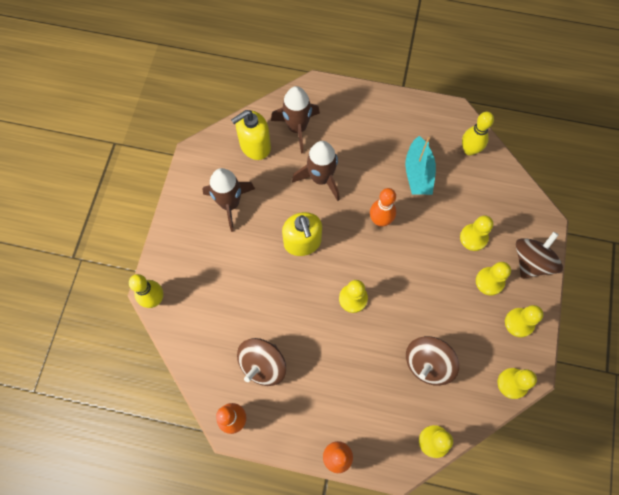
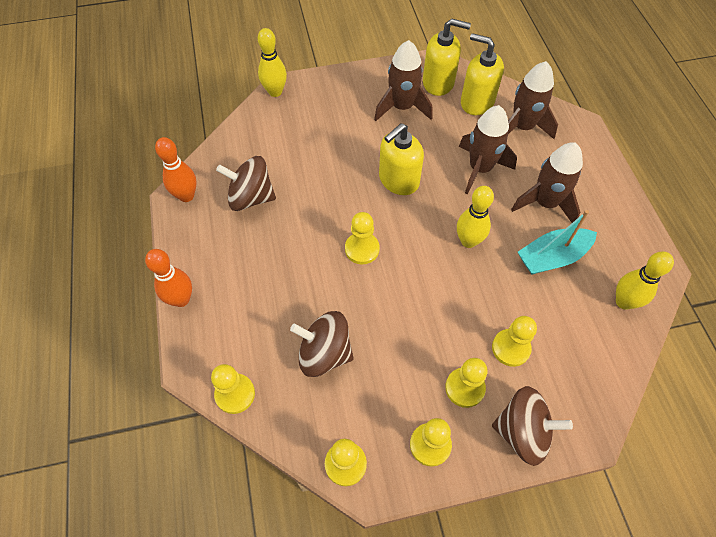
camera: 65 degrees right, 10 degrees down
orange bowling pin [370,188,396,226] -> yellow bowling pin [457,186,494,248]
none -> yellow soap dispenser [423,19,471,96]
none -> brown rocket [511,142,583,223]

